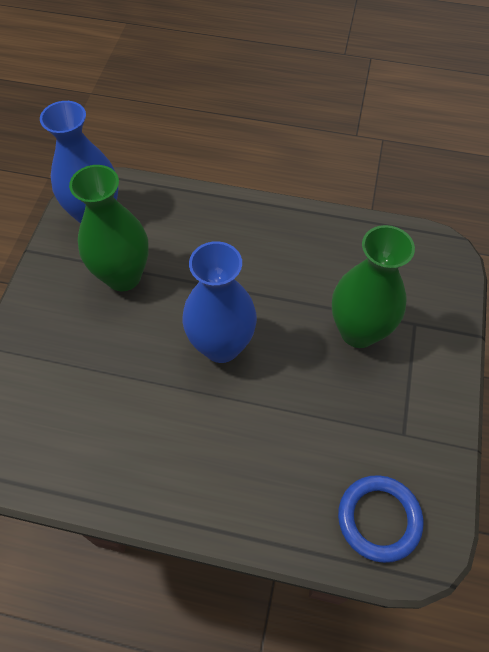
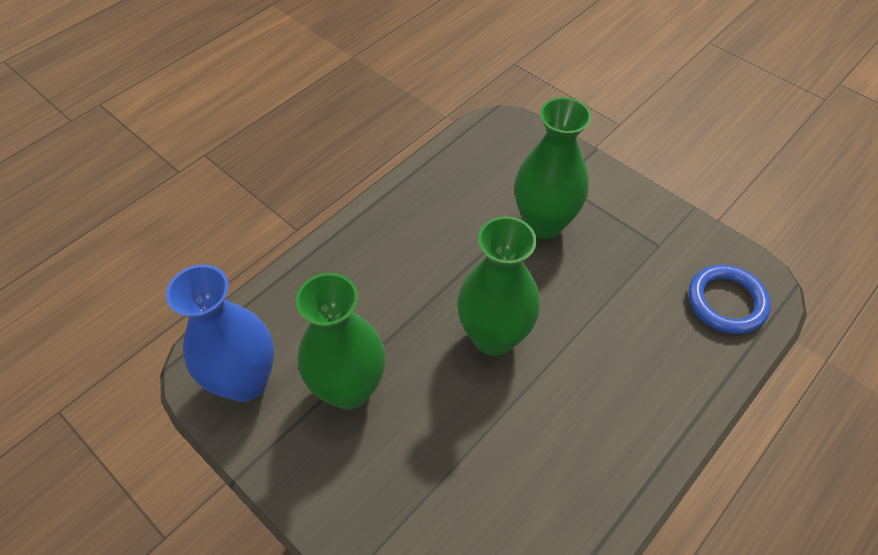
camera: 60 degrees left, 5 degrees down
blue vase [182,241,257,363] -> green vase [457,216,540,356]

